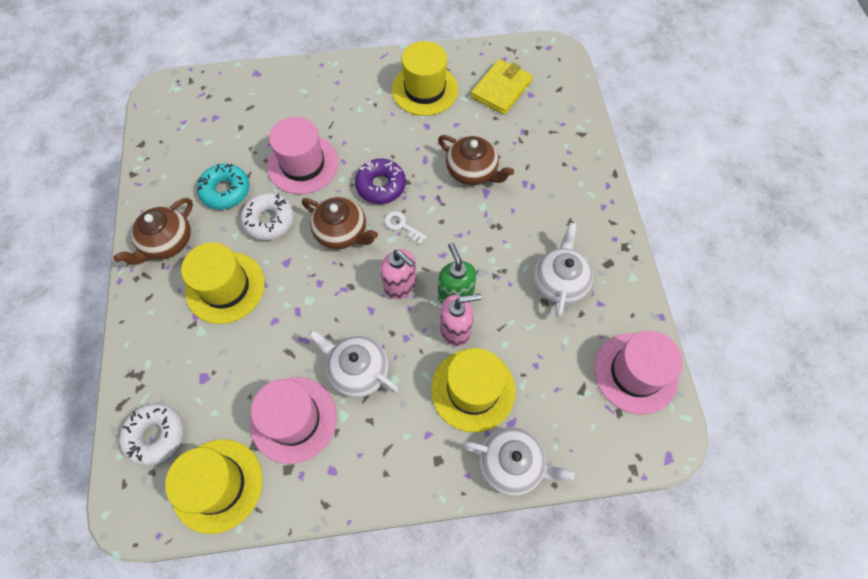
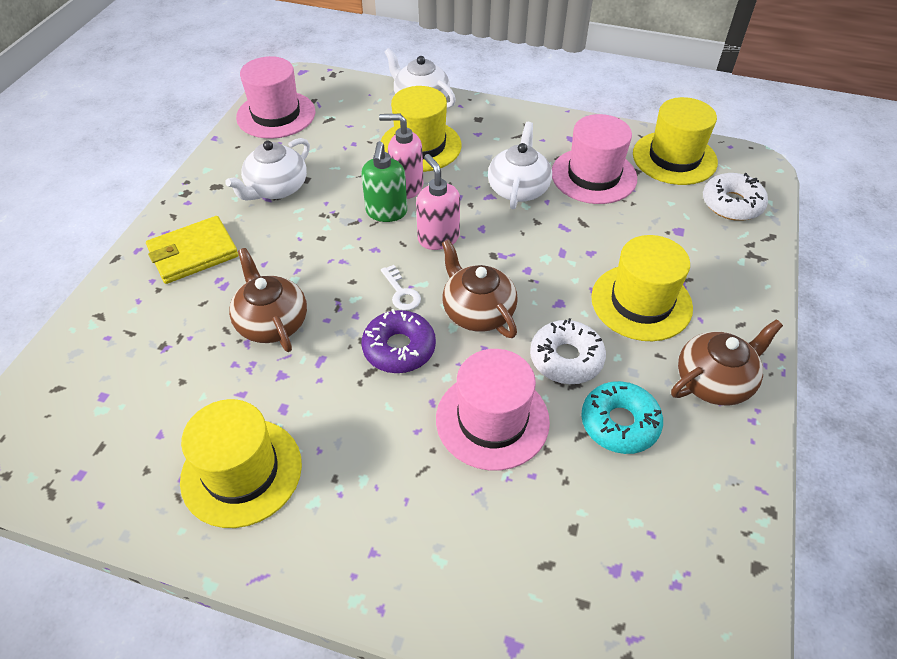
camera: 155 degrees left, 15 degrees down
white teapot [309,330,399,397] -> white teapot turned 135 degrees counterclockwise [488,122,552,209]
yellow wallet [471,59,533,115] -> yellow wallet moved to [146,216,239,284]

